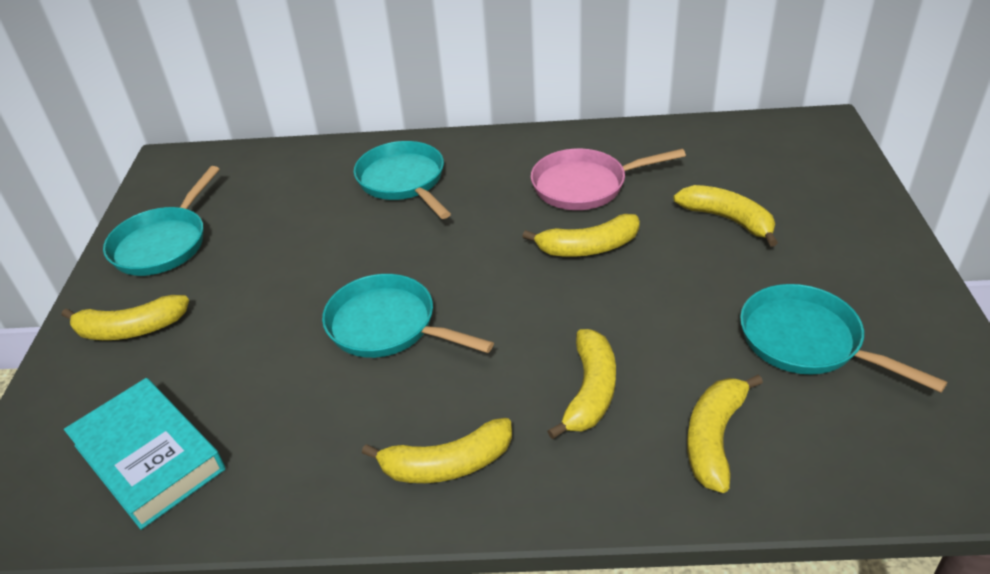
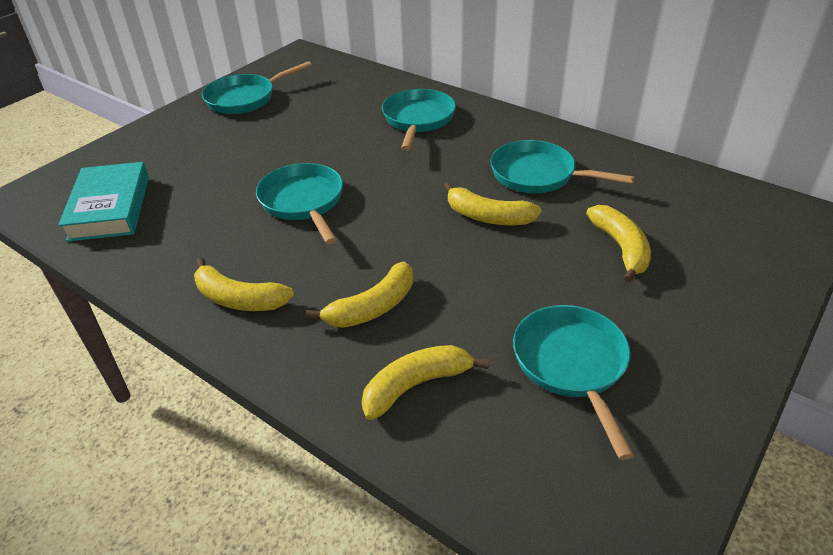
camera: 35 degrees right, 0 degrees up
yellow banana [62,295,189,340] -> none
pink pan [531,148,686,210] -> turquoise pan [490,140,635,193]

